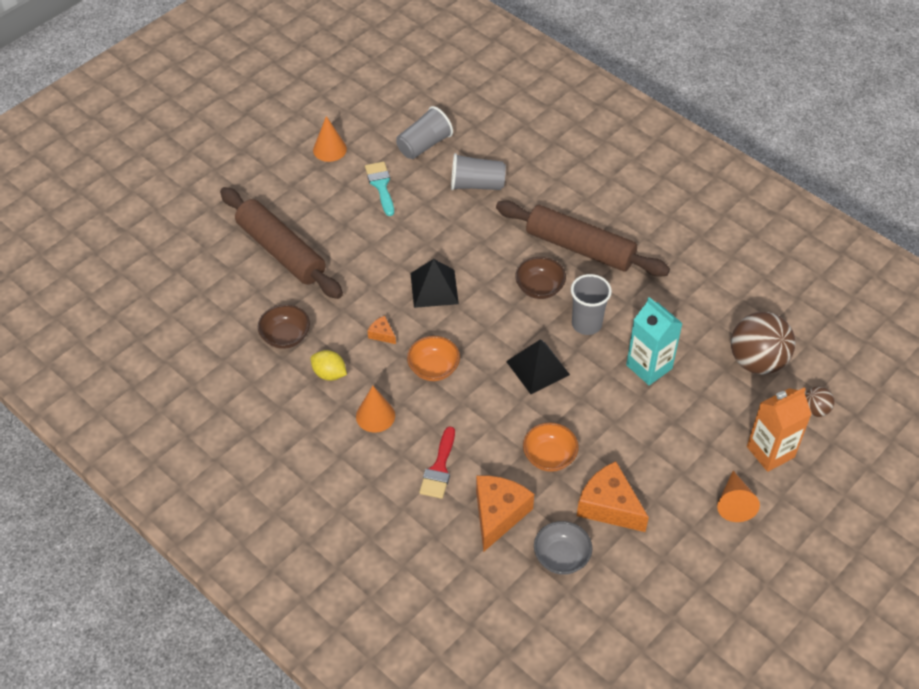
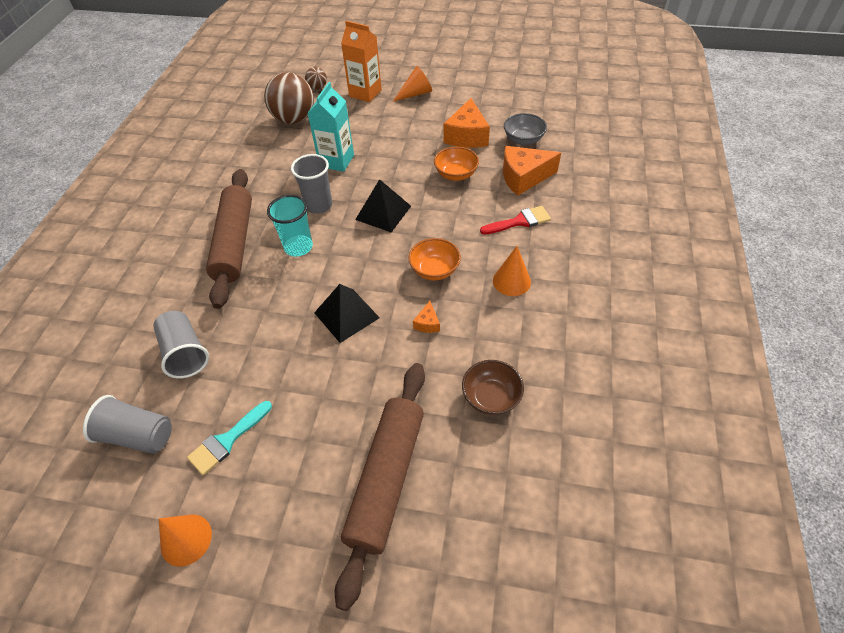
camera: 120 degrees left, 0 degrees up
yellow lemon [311,350,347,381] -> none
brown bowl [515,257,566,299] -> turquoise cup [267,195,313,257]

